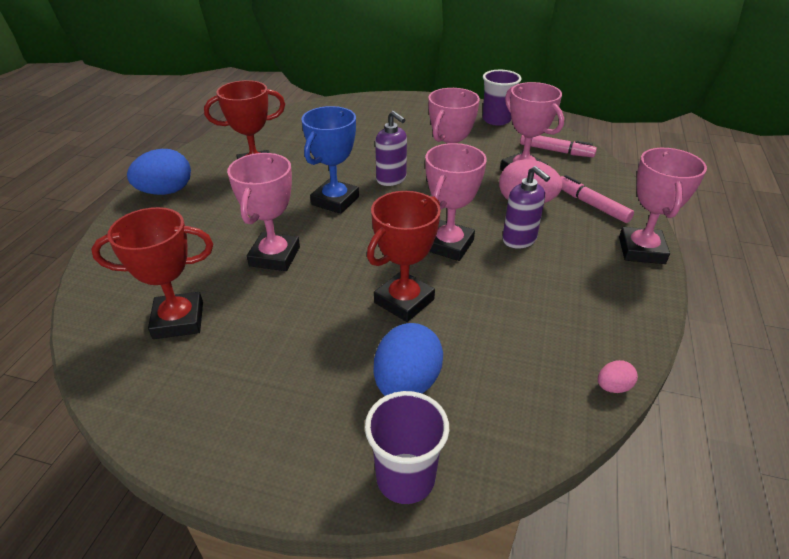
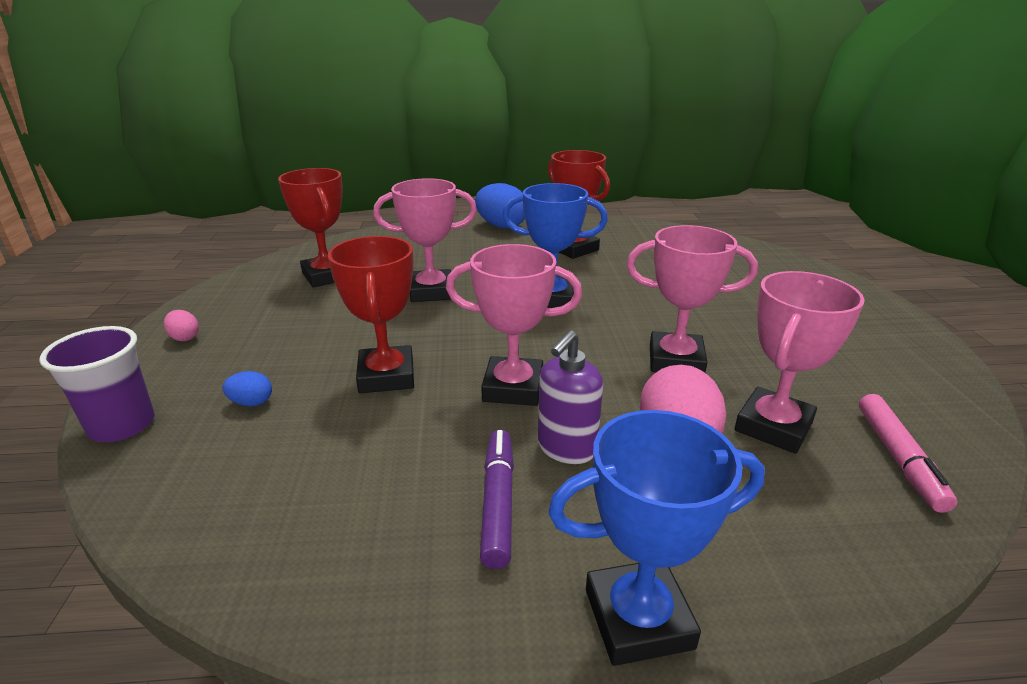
camera: 70 degrees right, 10 degrees down
red trophy [367,191,441,322] -> red trophy turned 60 degrees clockwise [328,236,414,393]
blue egg [374,323,443,396] -> blue egg [222,371,272,407], size x0.48
purple soap dispenser [375,111,407,186] -> none
purple cup [483,70,521,126] -> none
pink marker [561,175,634,223] -> none
pink egg [598,360,638,393] -> pink egg moved to [164,310,199,341]
pink trophy [619,148,707,264] -> blue trophy [548,410,765,666]
none -> purple marker [480,430,514,569]

